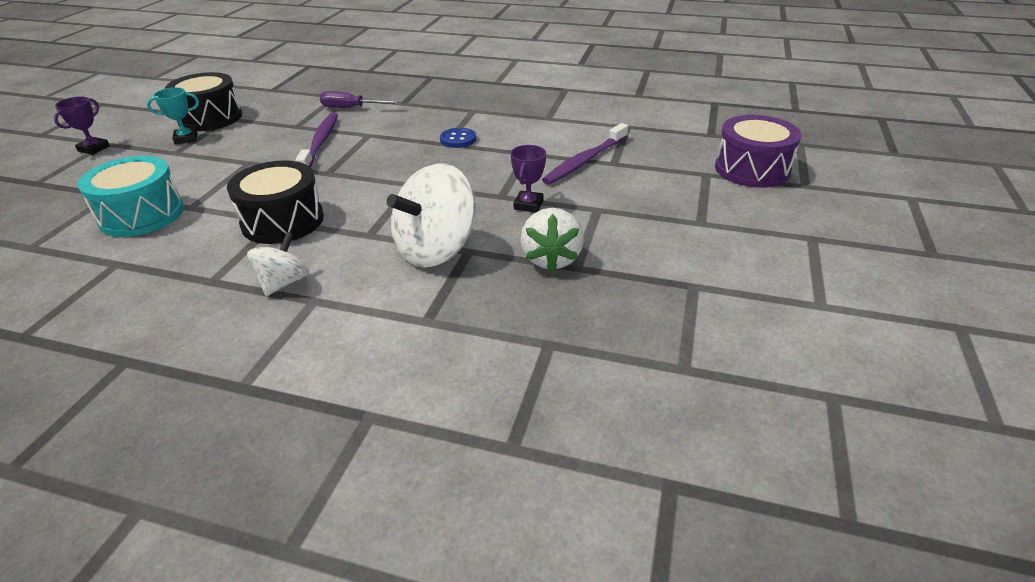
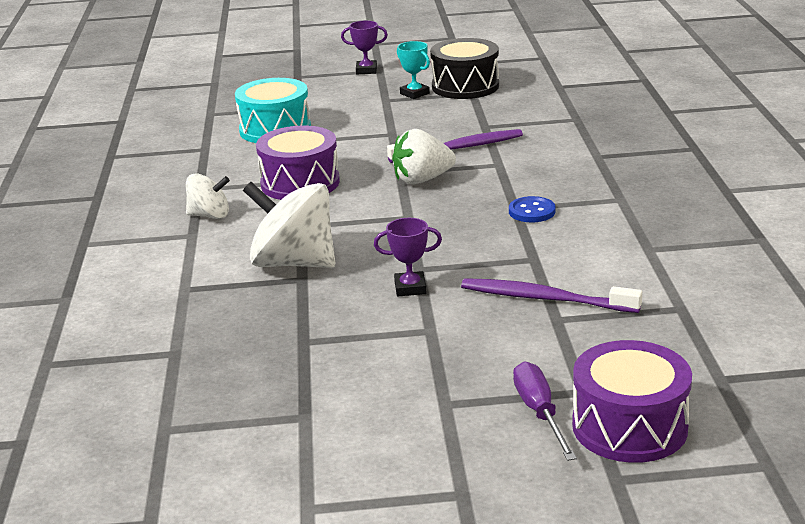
camera: 70 degrees right, 10 degrees down
black drum [227,160,324,244] -> purple drum [256,126,340,200]
purple screwdriver [320,91,402,108] -> purple screwdriver moved to [513,361,577,461]
white strawberry [520,208,584,272] -> white strawberry moved to [392,129,456,184]

